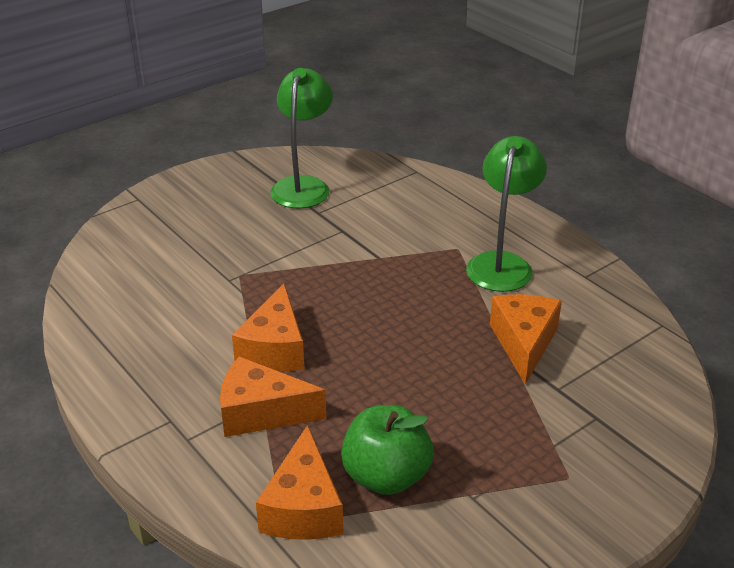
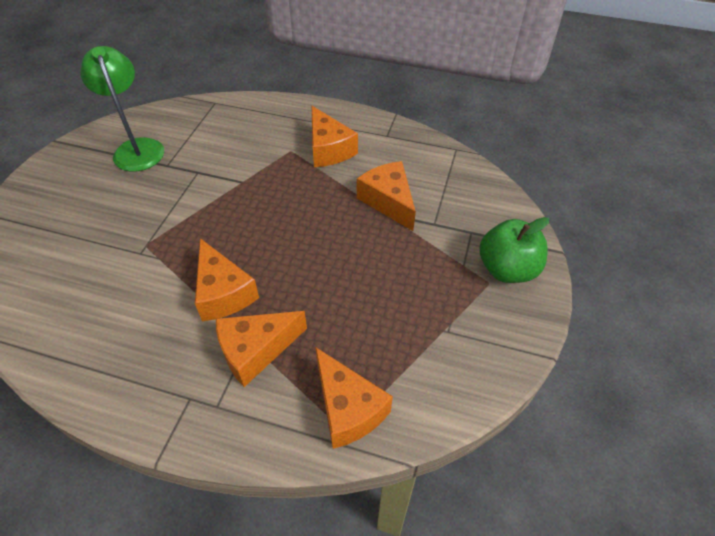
camera: 35 degrees left, 15 degrees up
green apple [341,405,434,495] -> green apple moved to [480,217,549,283]
green lamp [466,136,547,292] -> orange cheese [312,106,358,167]

